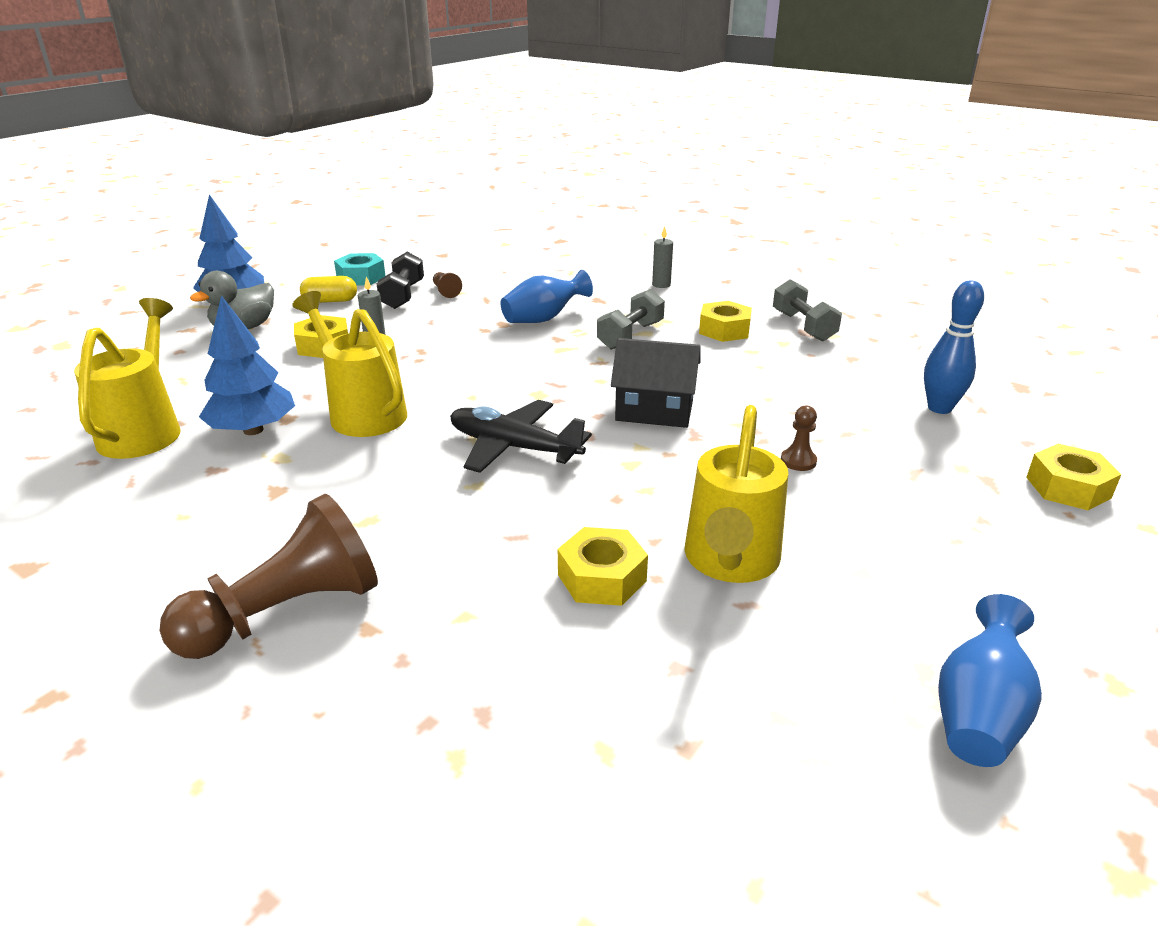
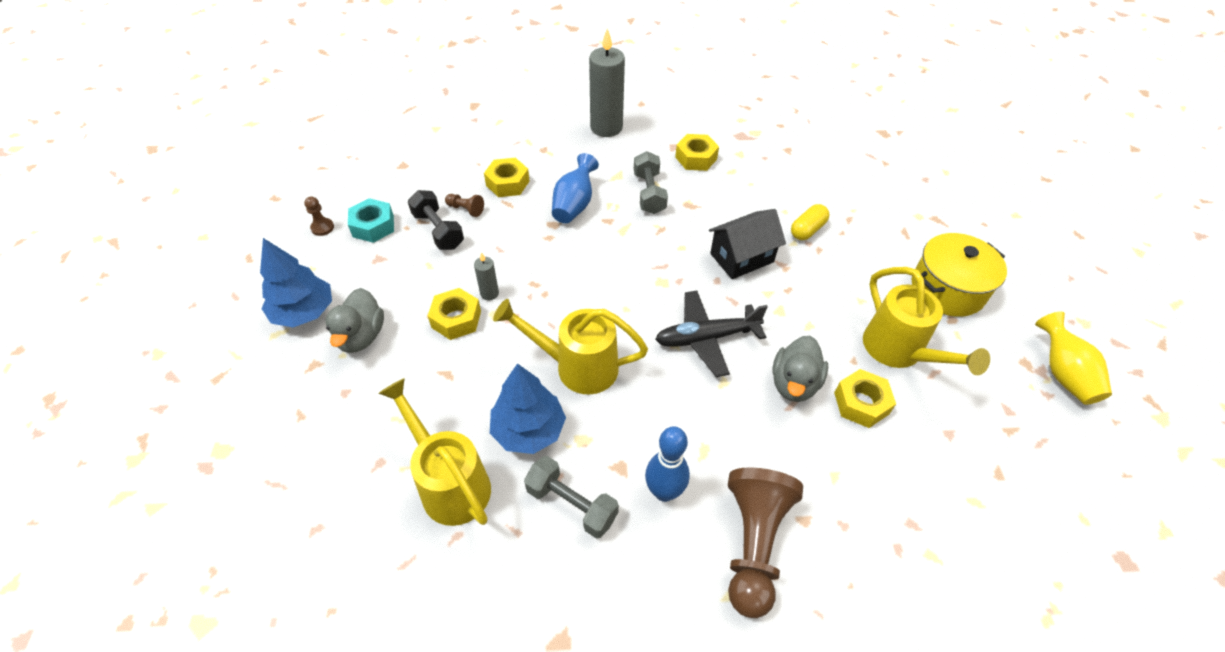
camera: 40 degrees left, 20 degrees up
yellow capsule [300,276,357,303] -> yellow capsule moved to [791,204,829,240]
grey candle [652,226,673,288] -> grey candle [589,28,625,137], size x2.17
grey dumbbell [773,279,842,341] -> grey dumbbell moved to [524,456,619,538]
brown pawn [781,406,817,471] -> brown pawn moved to [304,197,334,236]
blue bowling pin [924,280,984,414] -> blue bowling pin moved to [645,426,690,502]
blue vase [938,594,1042,767] -> yellow vase [1035,311,1112,405]
yellow nut [1026,444,1122,510] -> yellow nut moved to [484,158,529,197]
none -> grey duck [772,336,828,402]
none -> yellow pot [912,233,1007,317]

